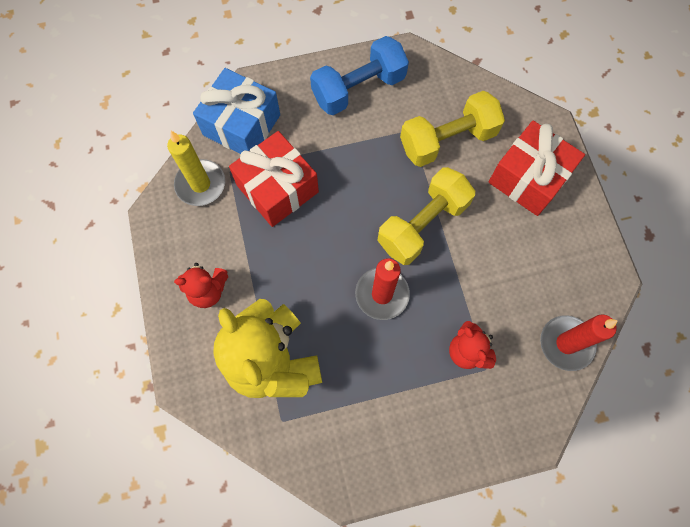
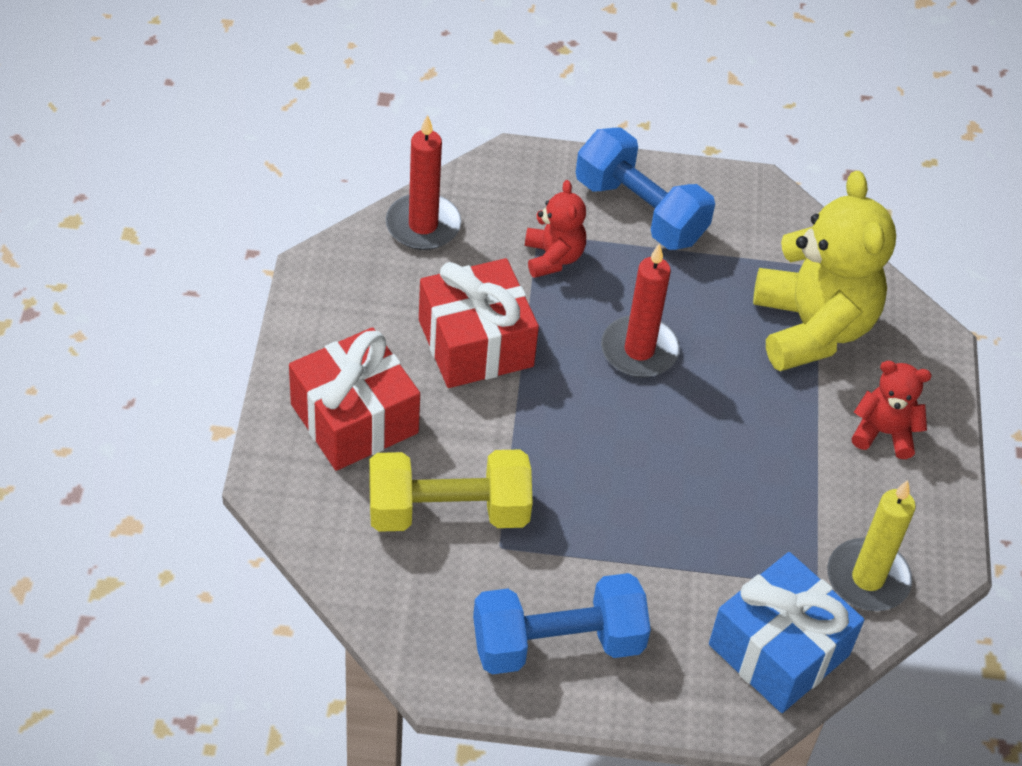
camera: 165 degrees left, 20 degrees down
red gift [229,131,319,227] -> red gift moved to [419,258,539,388]
yellow dumbbell [377,167,475,265] -> none
none -> blue dumbbell [576,127,715,250]

